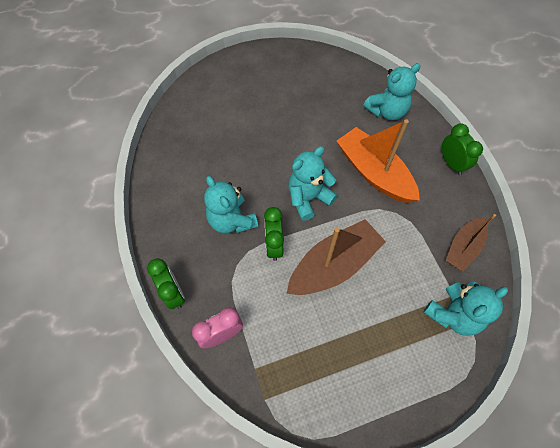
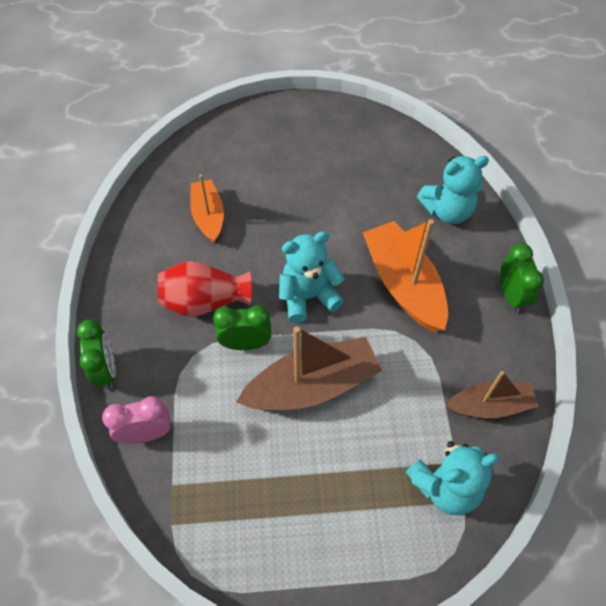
camera: 15 degrees right, 5 degrees down
turquoise teddy bear [204,176,258,233] -> red vase [158,261,251,317]
green clock [264,207,284,261] -> green clock turned 75 degrees clockwise [213,305,271,350]
brown boat [445,214,496,271] -> brown boat turned 150 degrees counterclockwise [445,371,539,418]
none -> orange boat [190,174,224,243]

